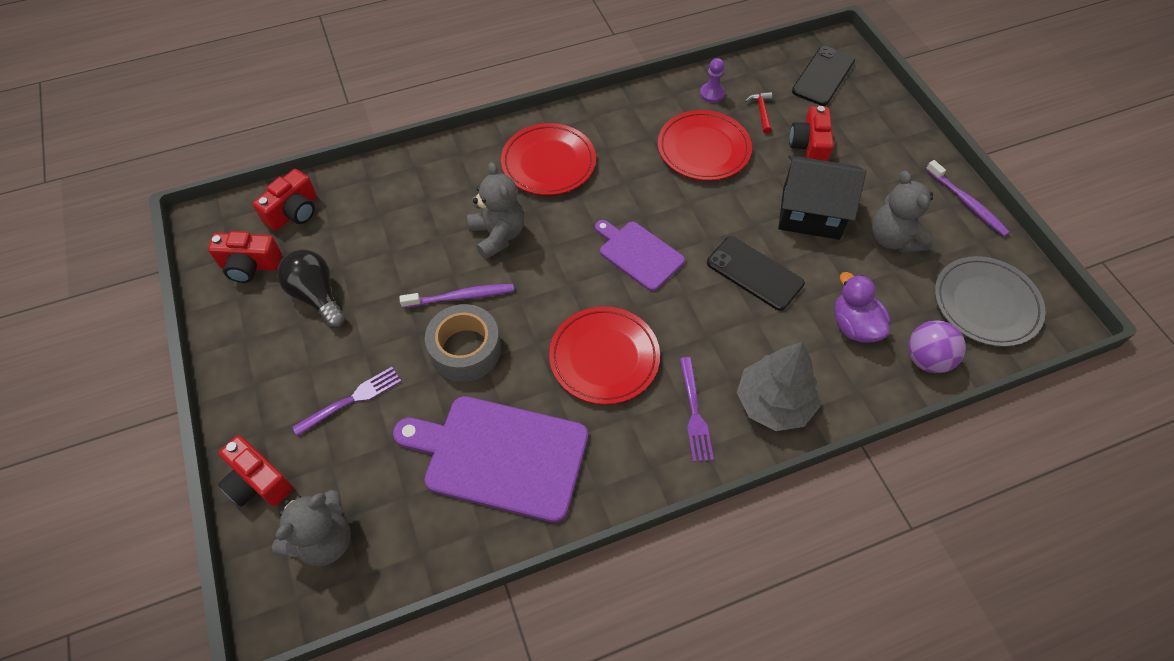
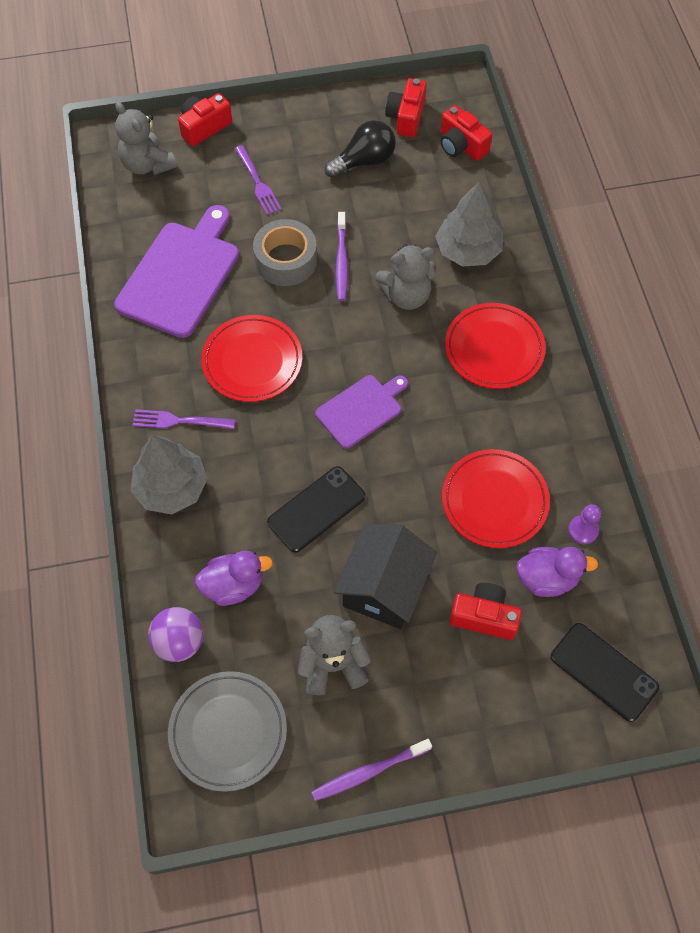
camera: 100 degrees right, 5 degrees up
red hammer [745,92,772,134] -> purple duck [516,547,598,597]
none -> grey tree [435,182,503,267]

